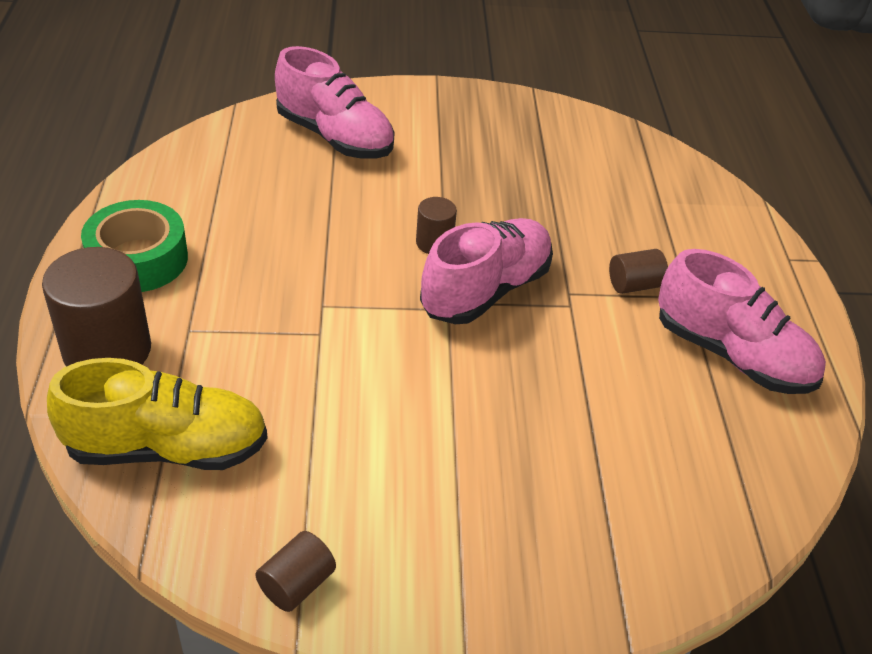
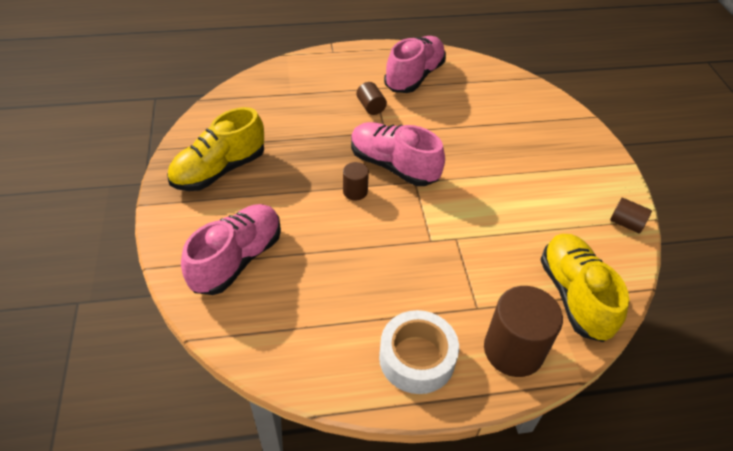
camera: 95 degrees left, 5 degrees up
green tape [81,200,188,292] -> white tape [379,310,459,394]
none -> yellow shoe [167,107,264,191]

